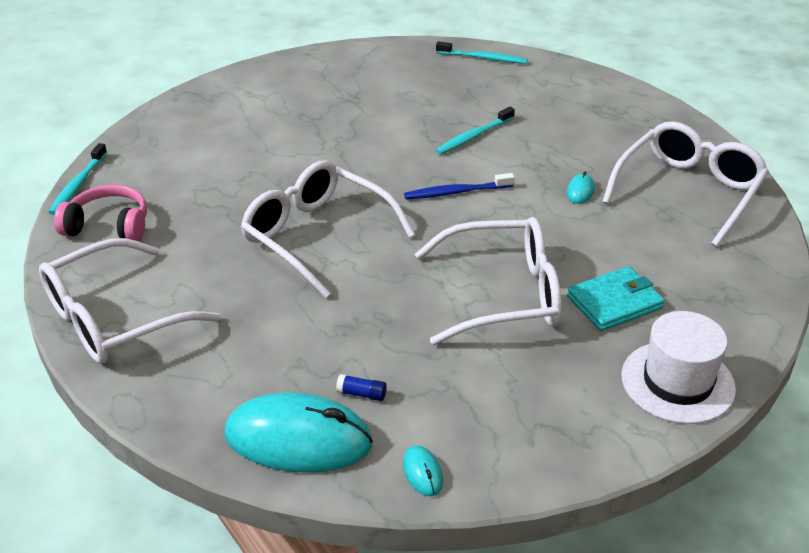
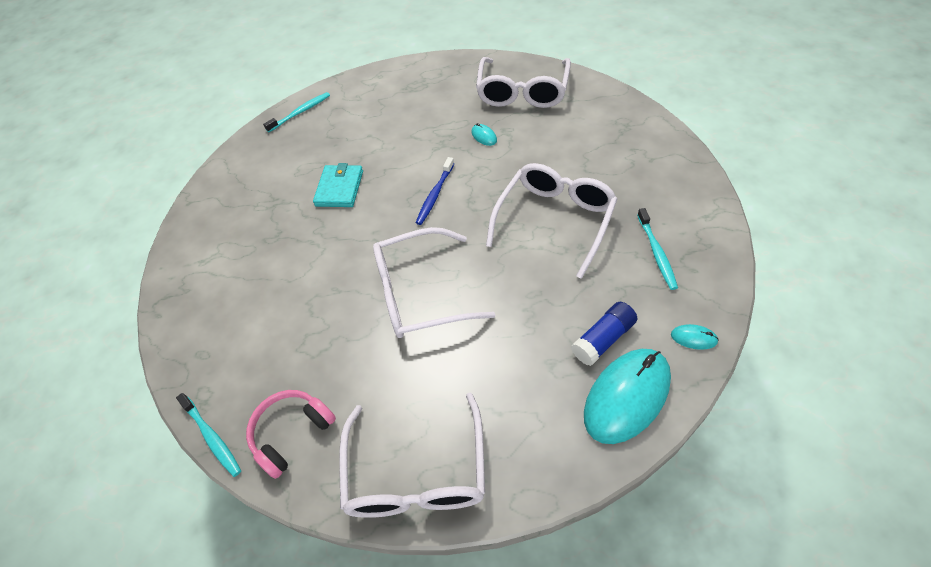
camera: 50 degrees left, 15 degrees up
blue glue stick [336,374,387,401] -> blue glue stick [571,302,637,366], size x1.91
turquoise toothbrush [435,107,515,155] -> turquoise toothbrush moved to [637,208,678,290]
turquoise wallet [567,266,665,331] -> turquoise wallet moved to [313,163,363,207]
white glasses [602,121,769,247] -> white glasses turned 150 degrees counterclockwise [476,57,571,108]
white hat [622,311,736,424] -> none

